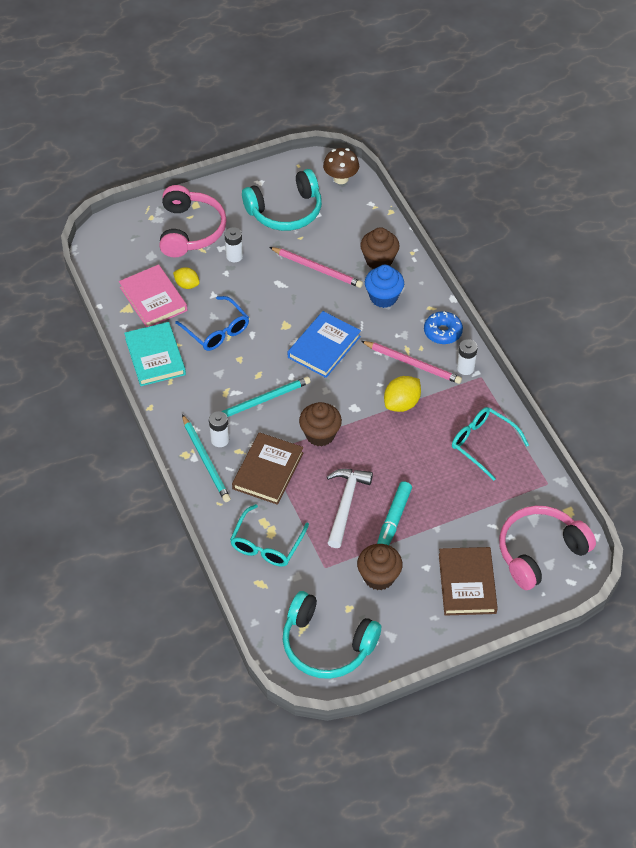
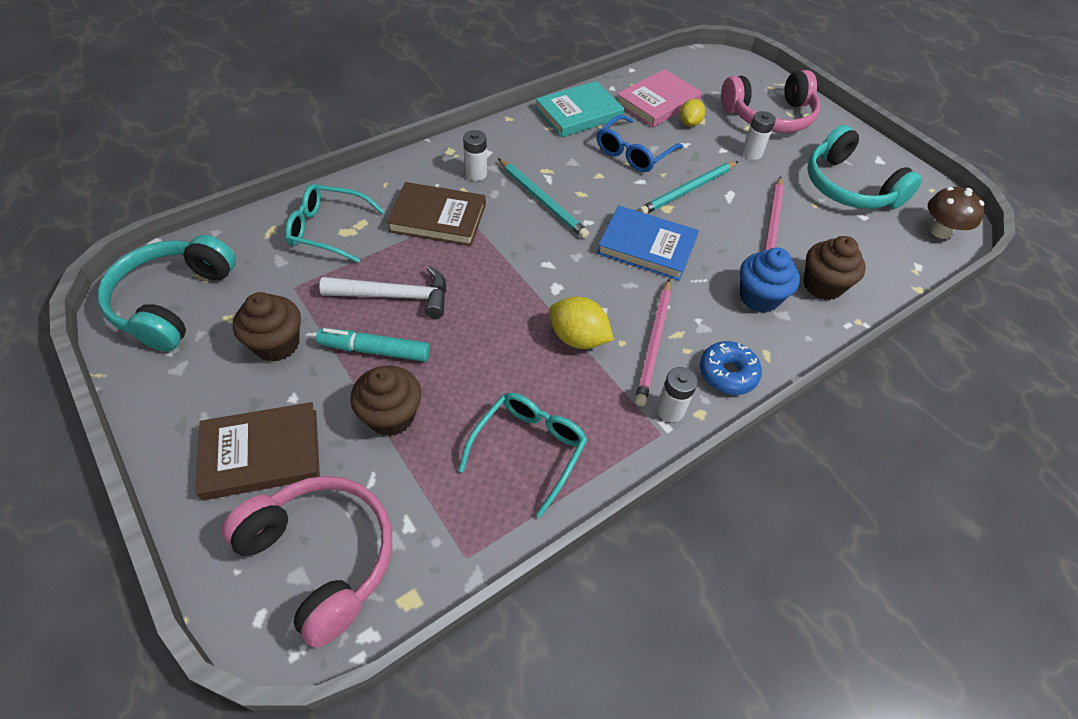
camera: 75 degrees right, 0 degrees up
turquoise pencil [182,414,231,502] -> turquoise pencil moved to [638,161,739,214]
brown cupcake [299,402,342,447] -> brown cupcake moved to [350,366,421,436]

